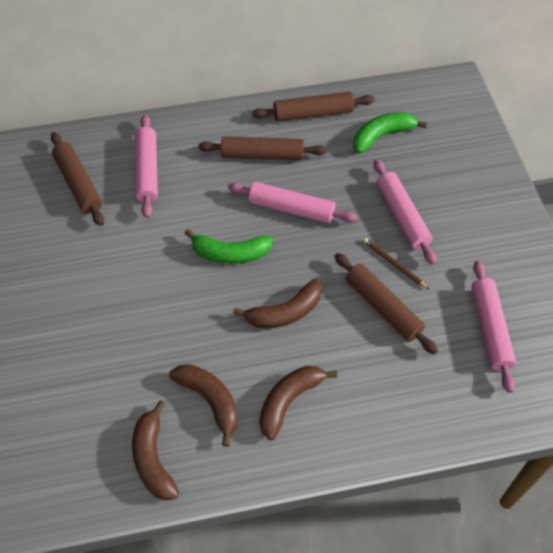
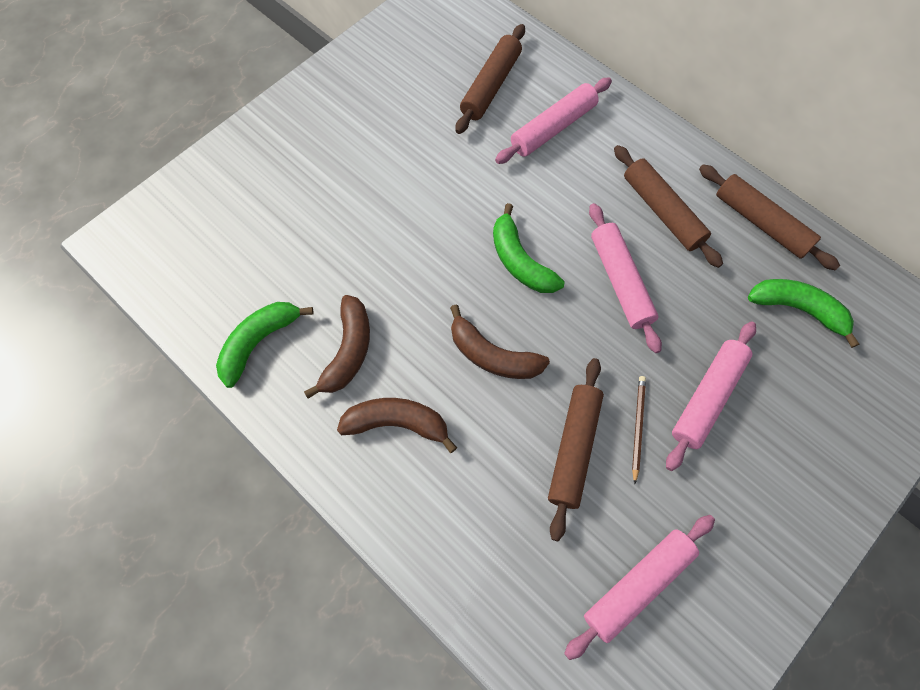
camera: 55 degrees right, 10 degrees up
brown banana [132,400,179,501] -> green banana [216,302,313,388]

